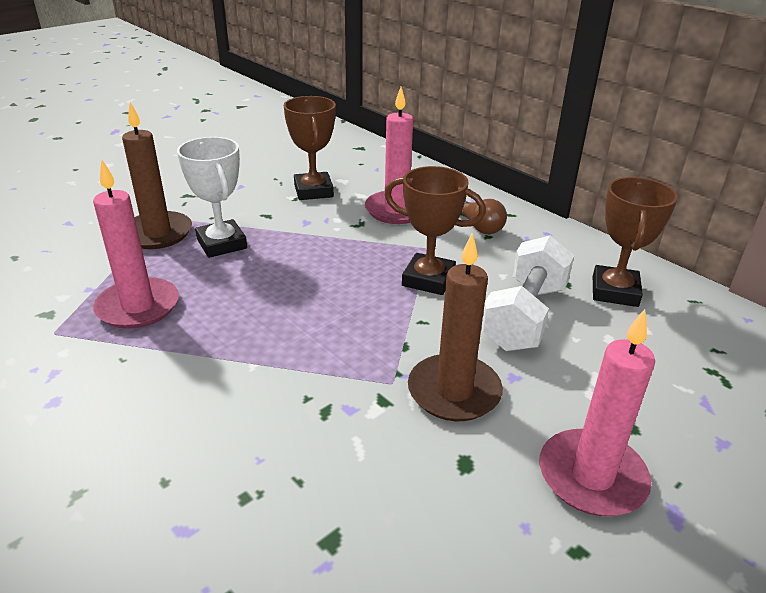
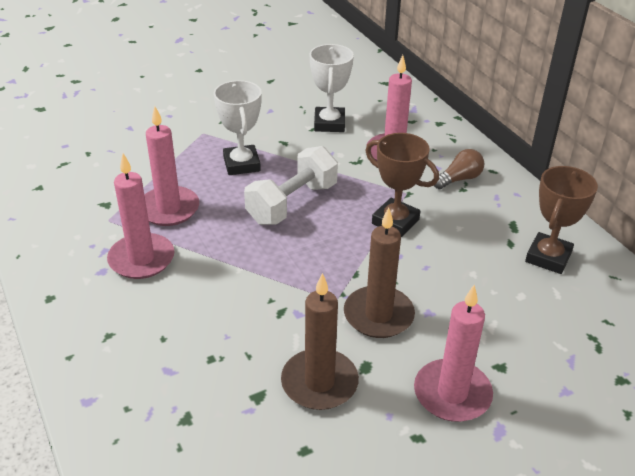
camera: 15 degrees right, 5 degrees up
brown candle [122,102,192,249] -> brown candle moved to [281,273,359,410]
brown trophy [284,96,336,200] -> white trophy [309,44,354,132]
brown light bulb [460,199,507,234] -> brown light bulb turned 105 degrees counterclockwise [434,149,484,189]
white dumbbell [481,236,574,351] -> white dumbbell moved to [244,146,338,225]
none -> pink candle [107,154,175,279]

